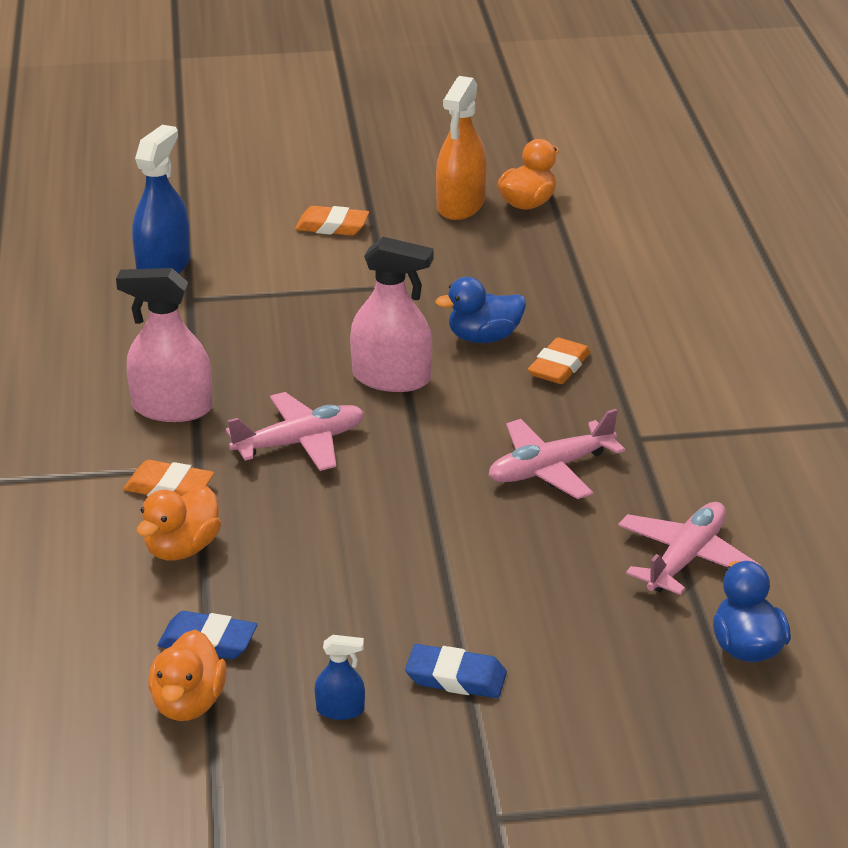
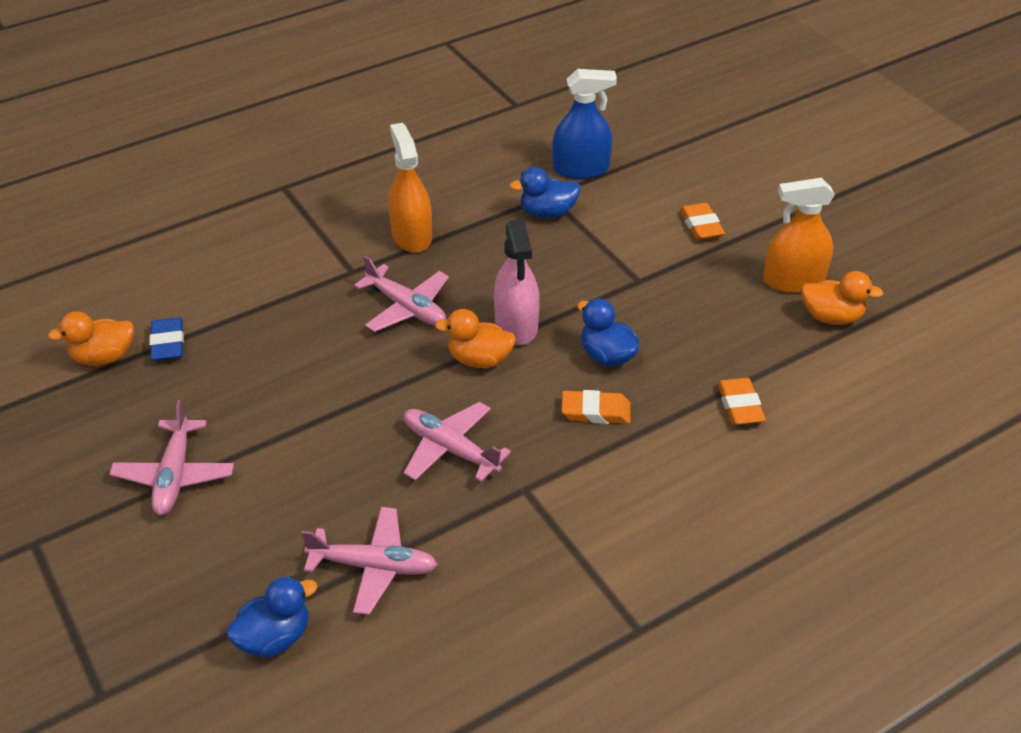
camera: 65 degrees right, 10 degrees up
pink spray bottle [116,268,212,422] -> orange spray bottle [388,123,432,253]
orange eraser [123,460,214,497] -> orange eraser moved to [717,378,766,425]
orange duck [137,486,221,561] -> orange duck moved to [435,309,516,368]
blue spray bottle [315,635,365,720] -> none
blue eraser [405,644,507,698] -> pink plane [109,400,234,515]
none -> blue duck [510,167,581,218]

